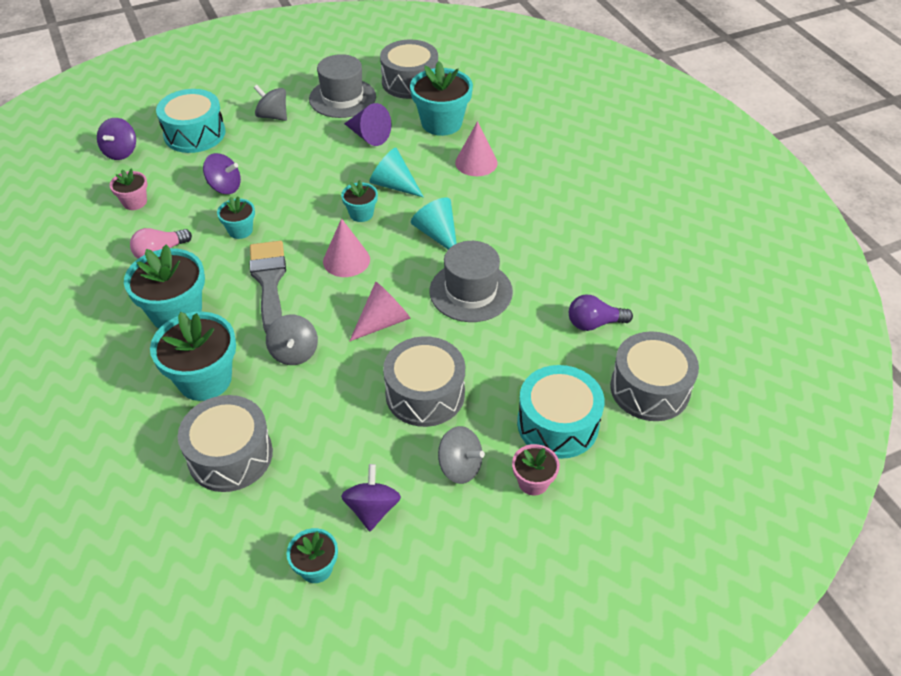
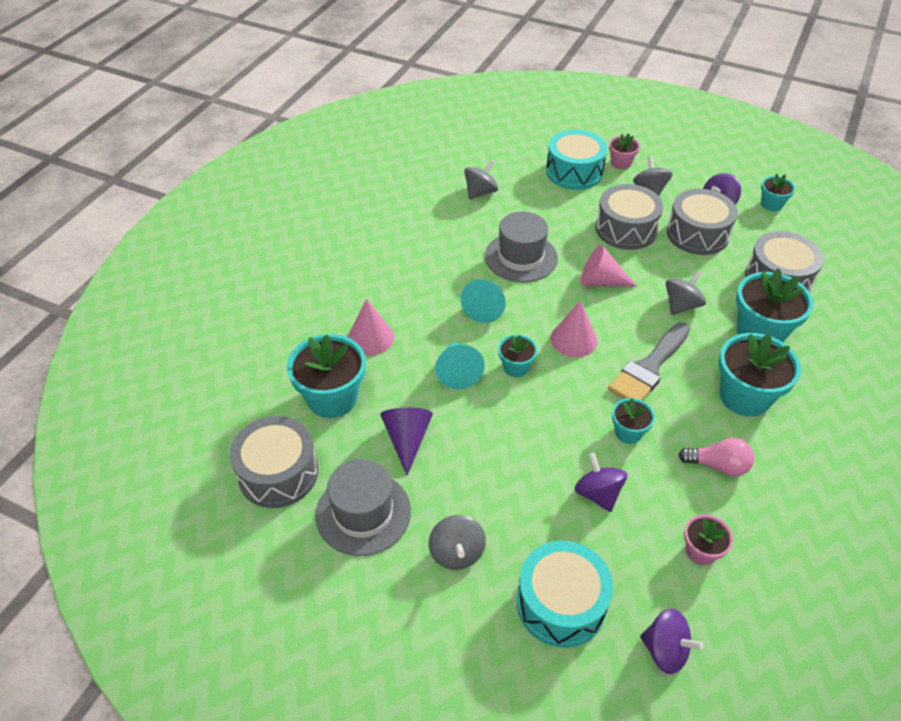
camera: 130 degrees left, 0 degrees up
purple spinning top [97,118,136,160] -> purple spinning top turned 60 degrees clockwise [640,608,704,674]
purple light bulb [569,295,633,331] -> grey spinning top [464,160,498,199]
grey drum [610,332,699,421] -> grey drum moved to [667,189,738,255]

